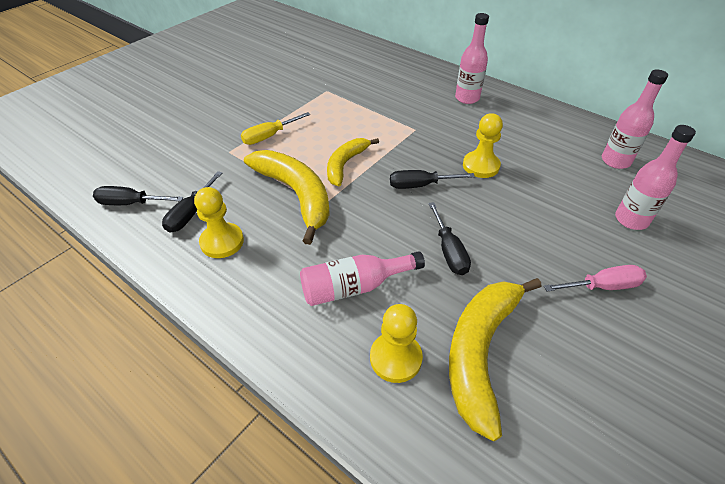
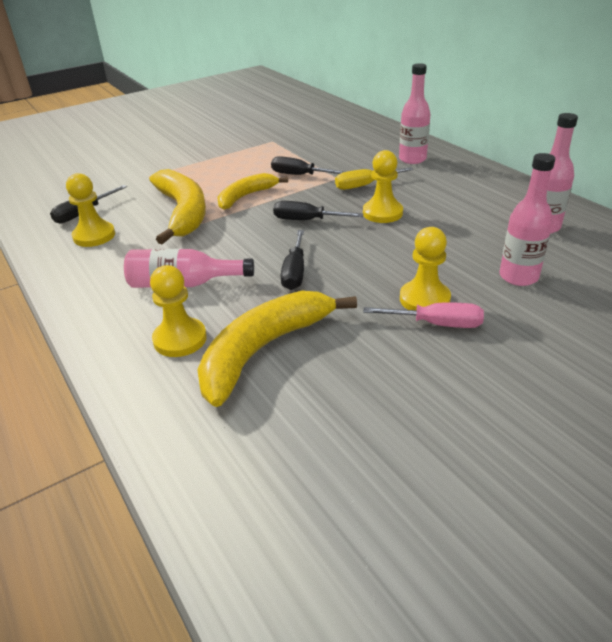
camera: 20 degrees right, 10 degrees down
black screwdriver [93,186,183,205] -> black screwdriver moved to [271,156,345,175]
yellow screwdriver [241,112,310,145] -> yellow screwdriver moved to [335,167,413,190]
none -> yellow pawn [400,227,451,310]

